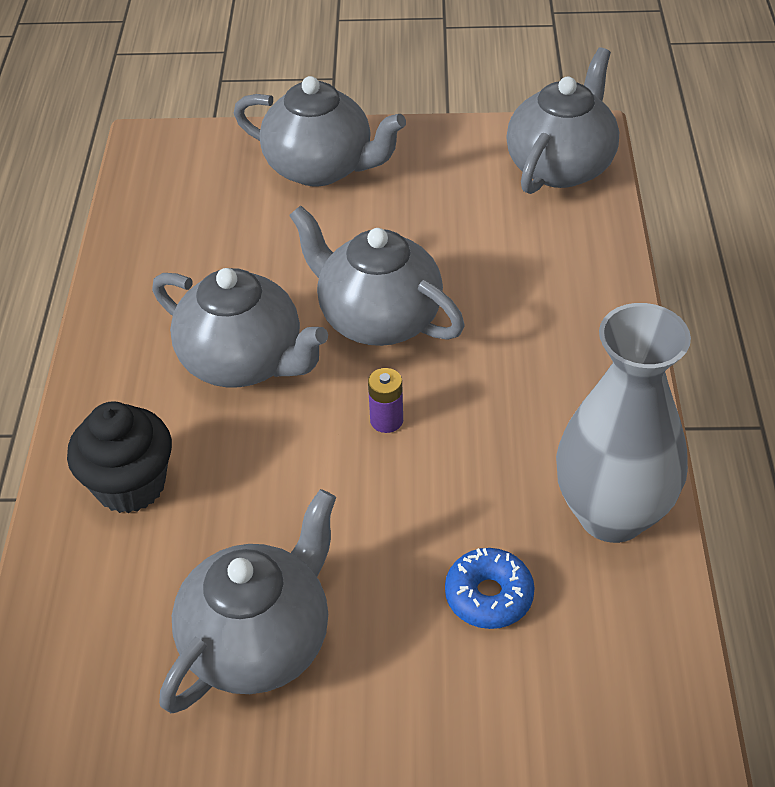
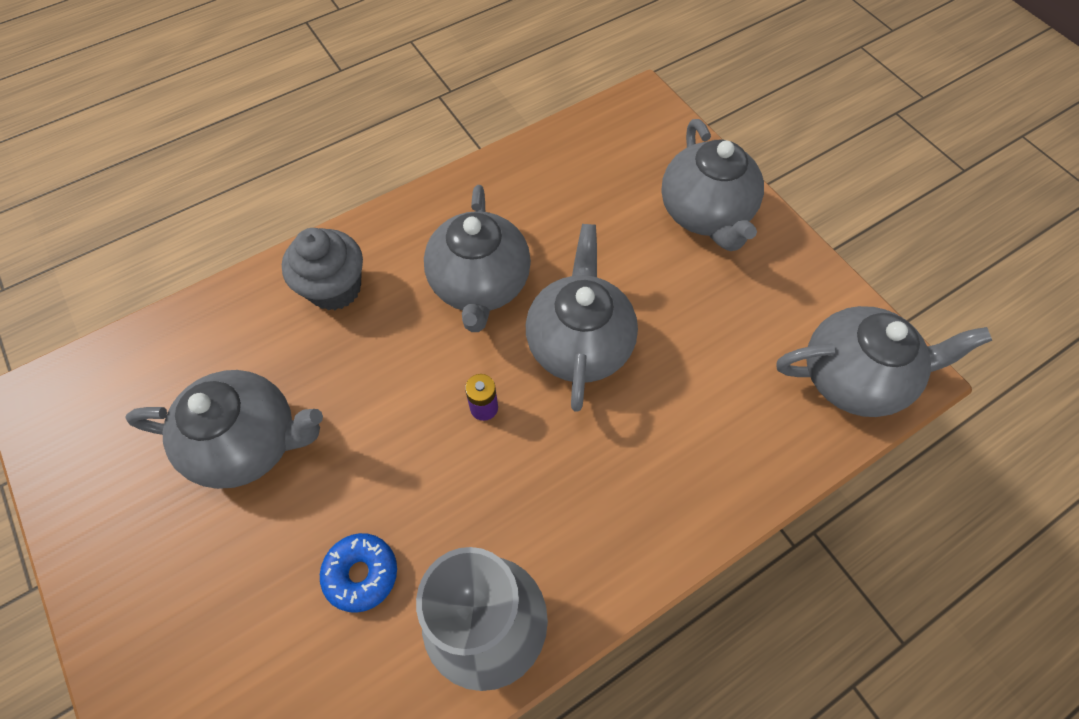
camera: 55 degrees right, 15 degrees up
black cupcake [67,401,172,513] -> grey cupcake [282,228,363,310]

